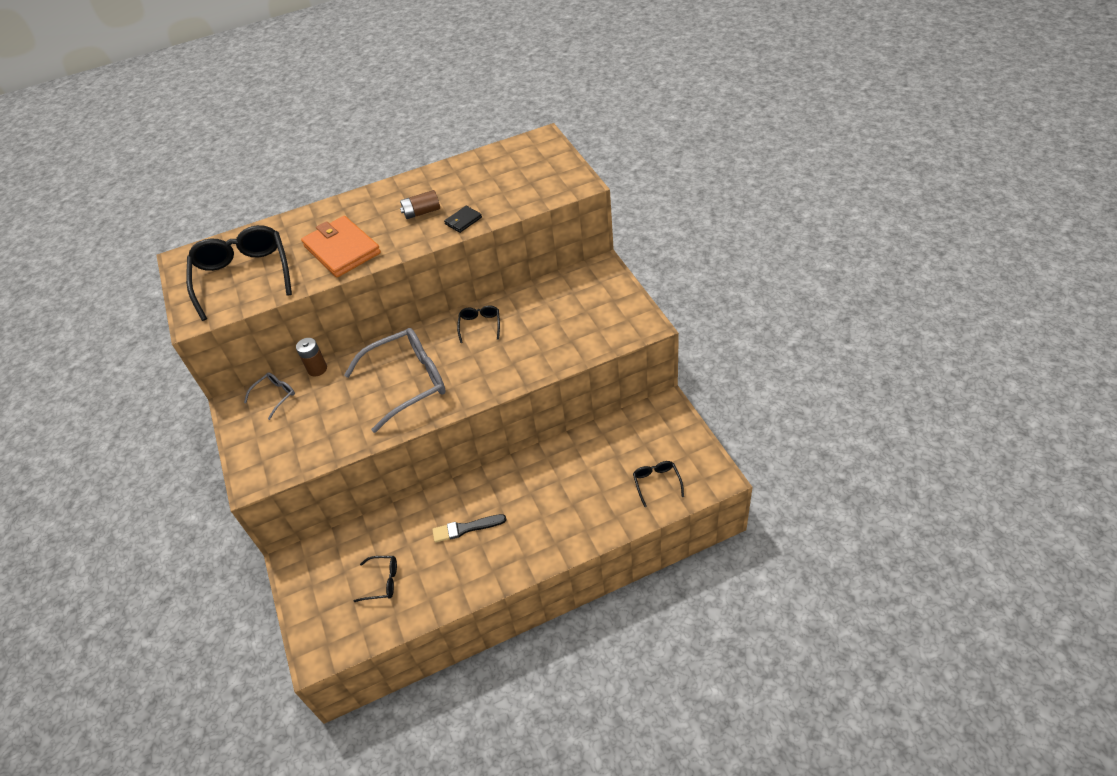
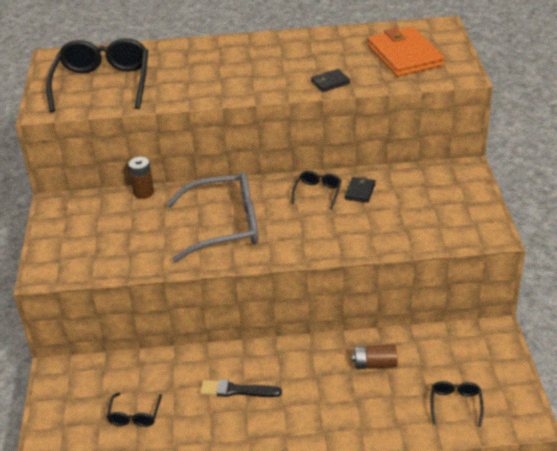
camera: 15 degrees right, 10 degrees down
grey glasses [244,372,295,420] -> none
orange wallet [301,216,381,278] -> orange wallet moved to [368,27,444,77]
black glasses [353,556,397,602] -> black glasses turned 75 degrees clockwise [107,393,162,427]
brown battery [400,190,440,219] -> brown battery moved to [352,344,397,369]
none -> black wallet [345,177,375,203]

